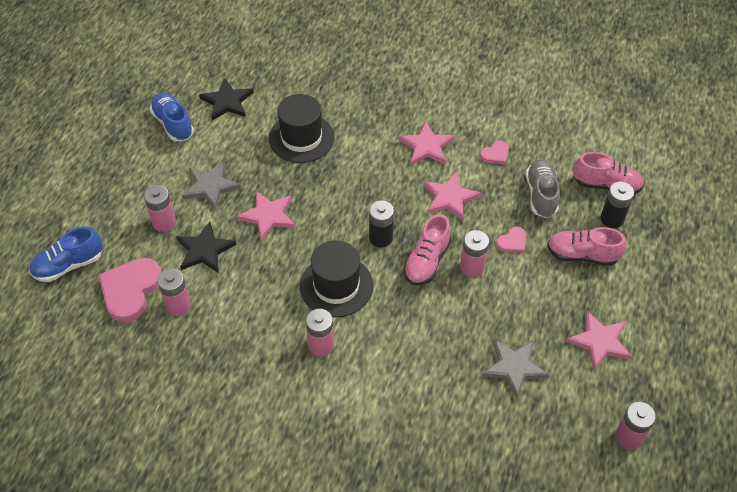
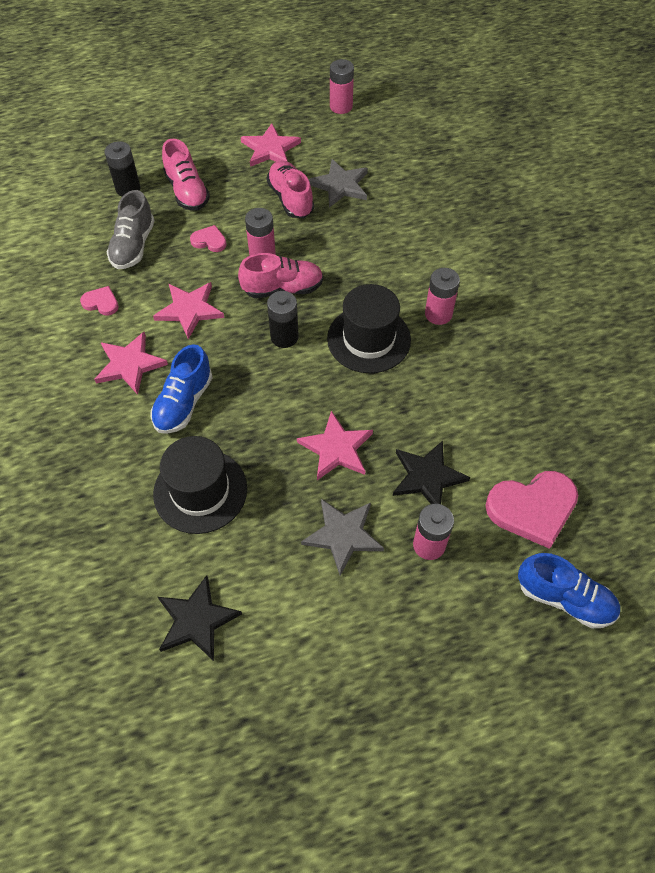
camera: 125 degrees left, 5 degrees up
blue shoe [150,92,194,141] -> blue shoe moved to [151,344,213,434]
pink battery [158,269,191,316] -> none
grey shoe [526,159,560,218] -> grey shoe turned 45 degrees counterclockwise [107,190,155,269]
pink shoe [573,152,644,195] -> pink shoe moved to [266,160,314,218]

